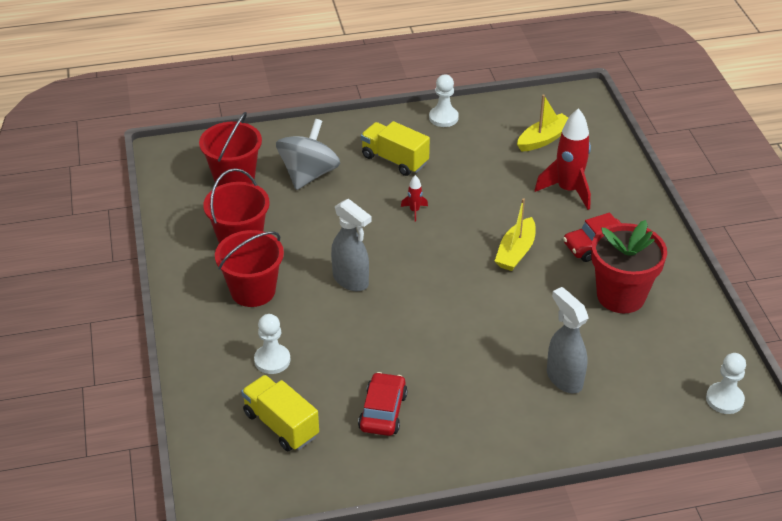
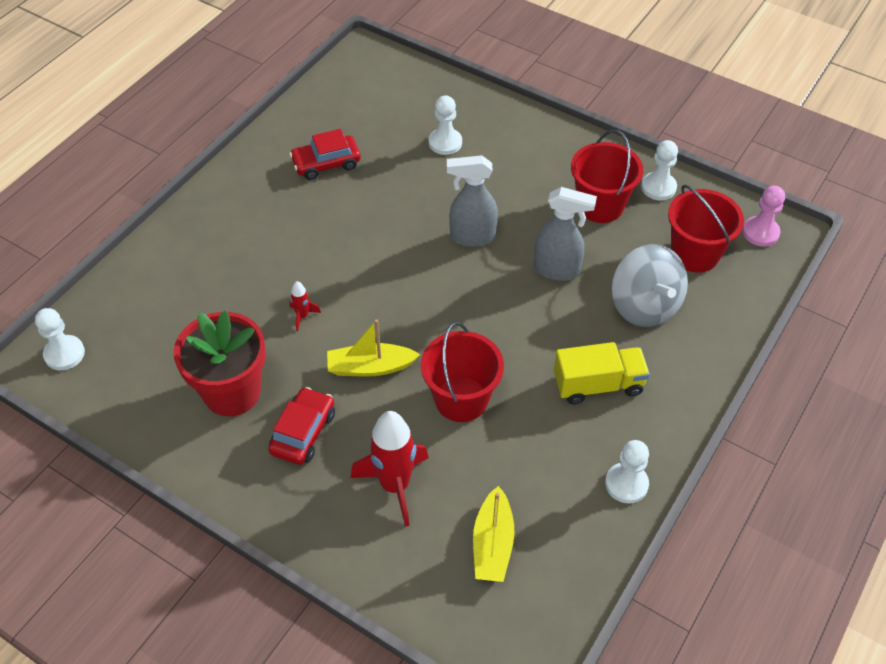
camera: 135 degrees right, 10 degrees up
red bucket [215,230,284,307] -> red bucket moved to [421,322,504,422]
yellow truck [241,375,319,451] -> none
red car [358,372,408,436] -> red car turned 105 degrees clockwise [289,129,361,180]
red rocket [401,175,428,222] -> red rocket moved to [290,281,321,331]
yellow boat [495,198,536,271] -> yellow boat turned 75 degrees counterclockwise [327,319,420,377]
grey spray bottle [547,287,588,393] -> grey spray bottle moved to [534,187,597,281]
none -> white pawn [641,140,678,200]
none -> pink pawn [743,186,785,247]

